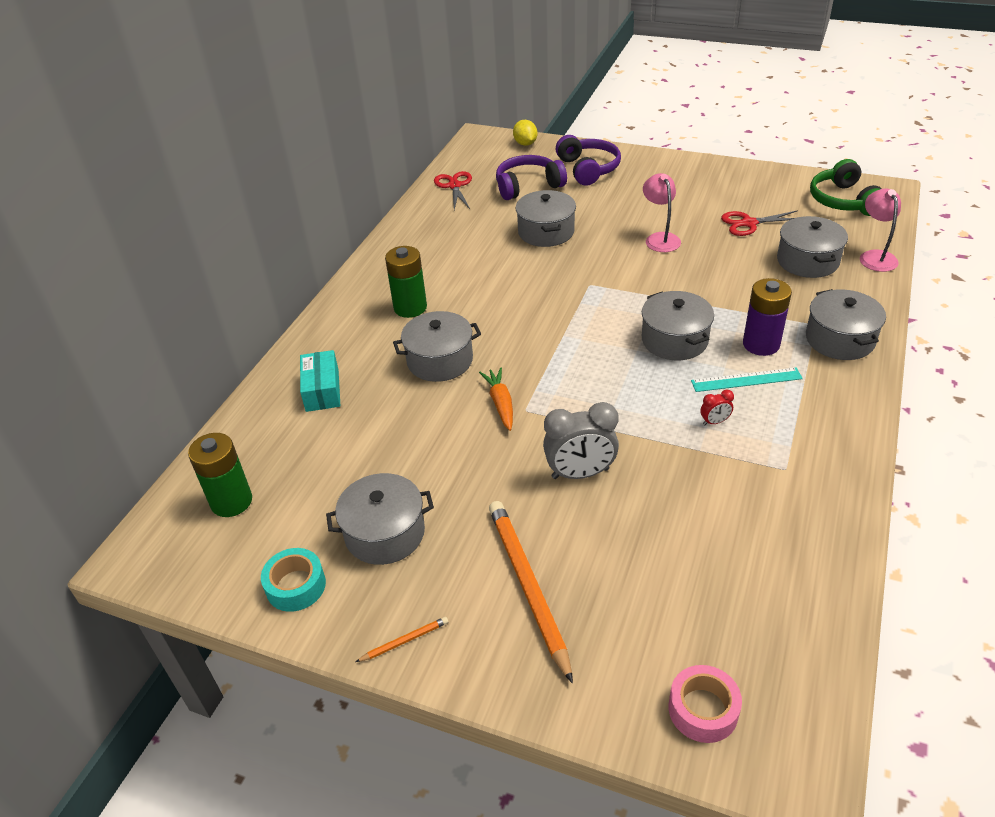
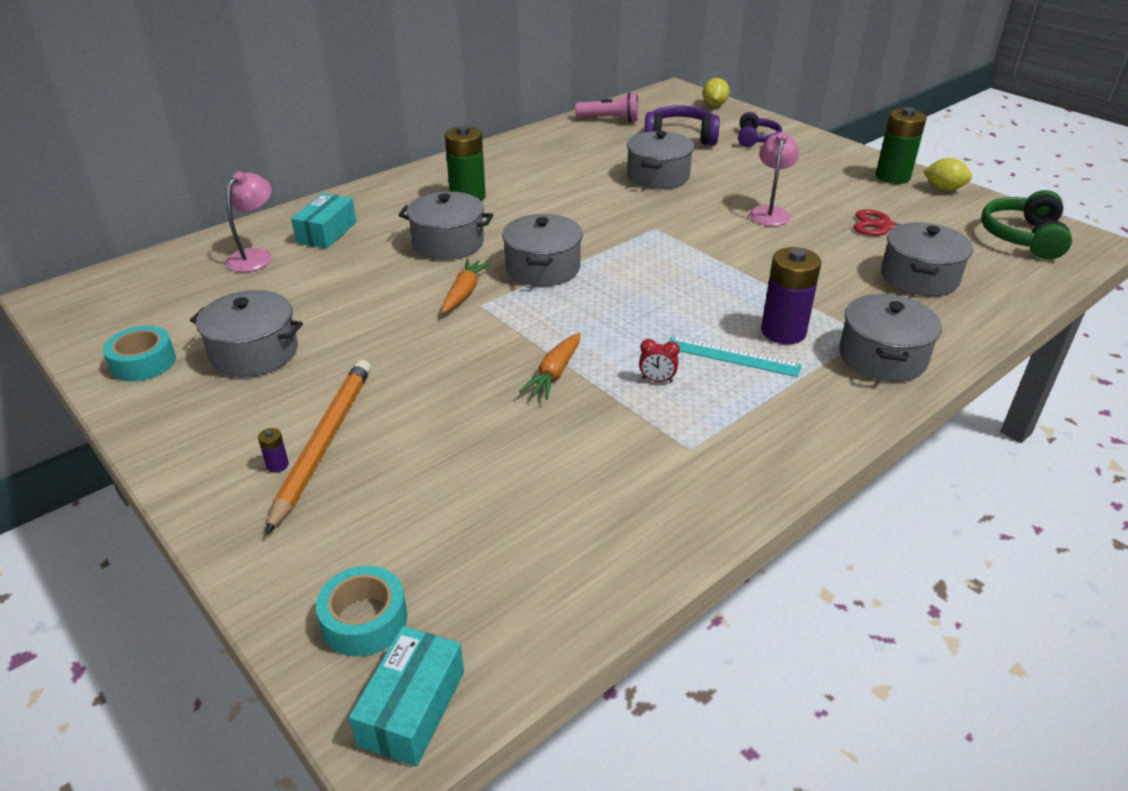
camera: 25 degrees right, 5 degrees down
green battery [188,433,252,517] -> green battery moved to [876,107,927,184]
orange pencil [356,617,448,662] -> none
red scissors [434,171,472,210] -> pink flashlight [575,92,639,122]
grey clock [543,402,619,479] -> none
purple headphones [556,135,621,186] -> purple headphones [738,112,782,147], size x0.67
grey pot [642,291,714,360] -> grey pot moved to [502,214,583,286]
pink tape [669,665,742,743] -> turquoise tape [316,566,407,657]
pink lamp [860,188,901,272] -> pink lamp moved to [226,172,272,272]
none -> purple battery [258,428,289,473]
none -> turquoise box [349,626,464,767]
none -> orange carrot [519,333,581,400]
none -> yellow lemon [923,158,972,191]

